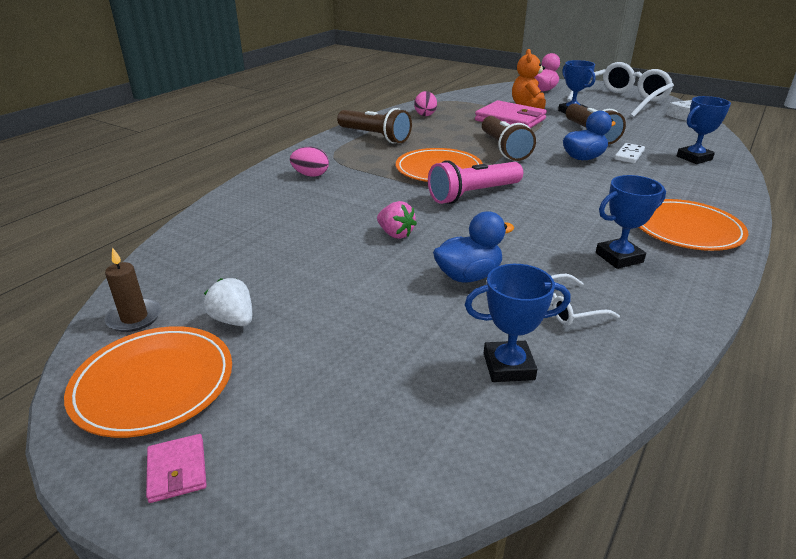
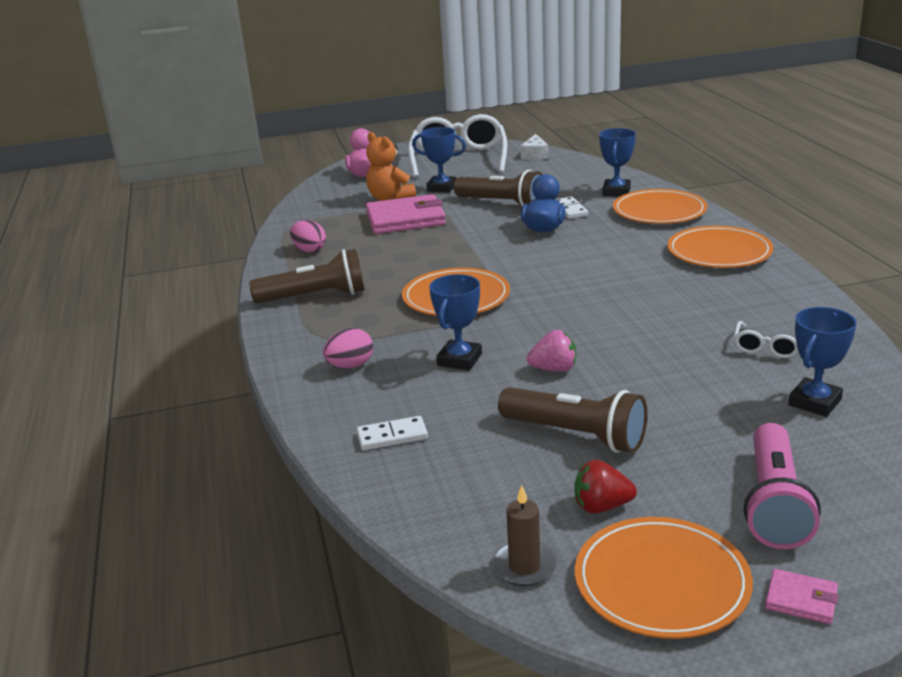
camera: 45 degrees left, 5 degrees down
white strawberry [204,278,252,326] -> red strawberry [574,460,637,514]
pink flashlight [428,160,523,204] -> pink flashlight moved to [744,423,821,549]
blue duck [433,211,514,283] -> none
brown flashlight [482,116,536,161] -> brown flashlight moved to [498,387,648,453]
blue trophy [596,175,666,269] -> blue trophy moved to [429,274,482,371]
none -> white domino [357,416,428,450]
none -> orange plate [613,189,708,224]

